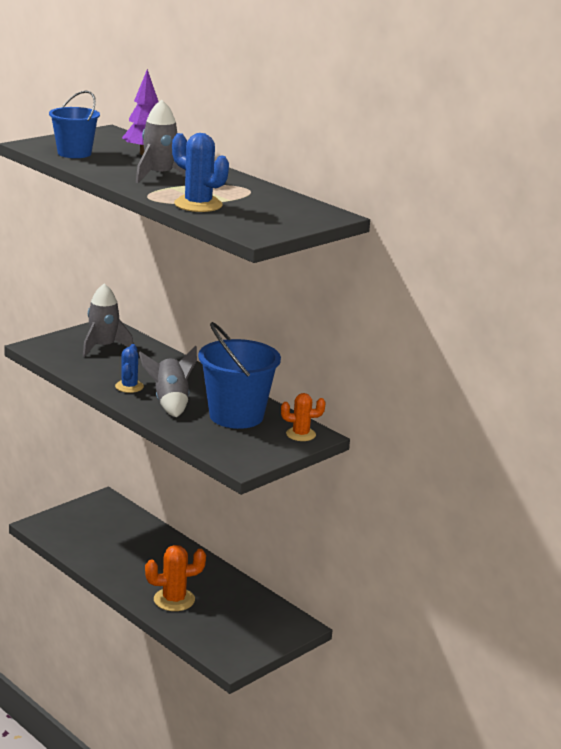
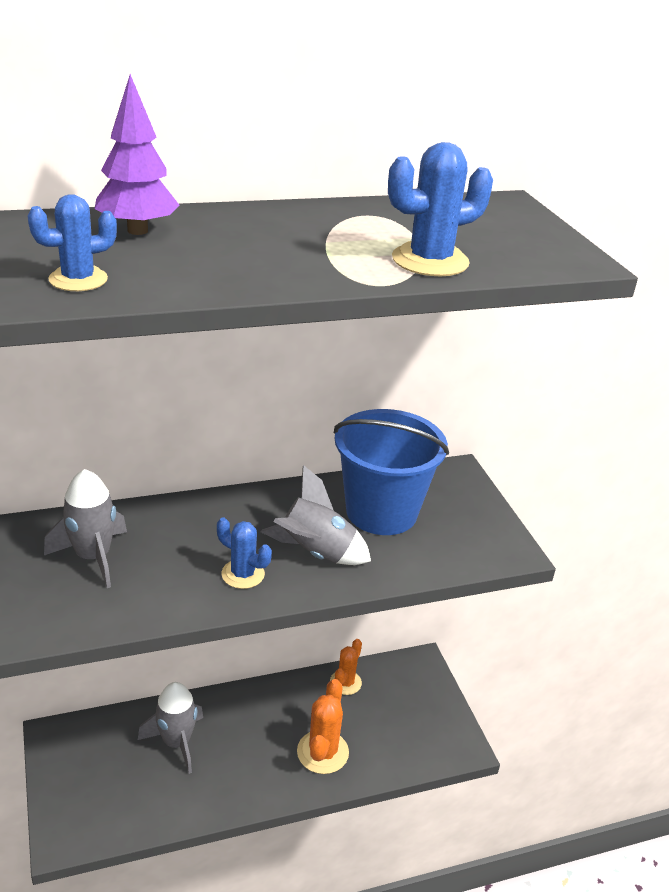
camera: 65 degrees left, 10 degrees up
blue bucket [49,91,100,158] -> blue cactus [27,194,117,291]
grey rocket [136,100,186,183] -> grey rocket moved to [138,682,203,774]
orange cactus [281,393,326,441] -> orange cactus moved to [330,639,362,695]

